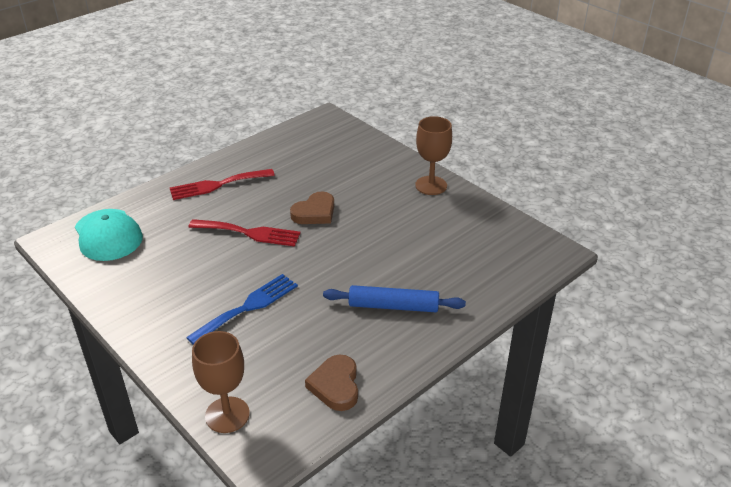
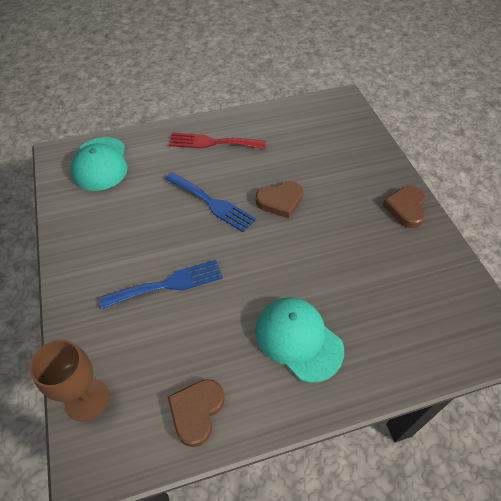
camera: 25 degrees right, 15 degrees up
red fork [189,219,301,247] -> blue fork [165,172,256,232]
blue rolling pin [323,285,466,312] -> turquoise cap [255,297,344,383]
brown goblet [415,116,452,195] -> brown heart [383,186,426,228]

